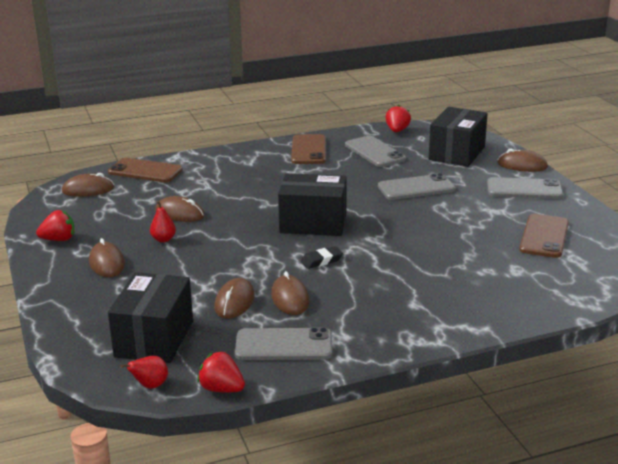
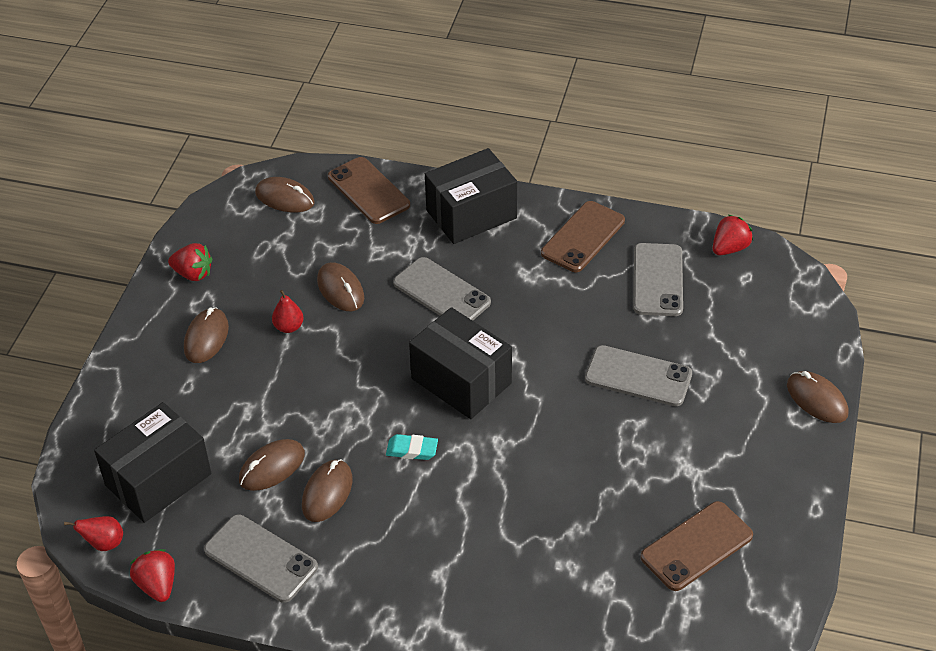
camera: 35 degrees right, 20 degrees up
black eraser [301,246,343,269] -> turquoise eraser [386,434,438,460]
black box [429,107,488,167] -> black box moved to [425,148,517,244]
grey phone [487,177,564,199] -> grey phone moved to [393,257,491,321]

